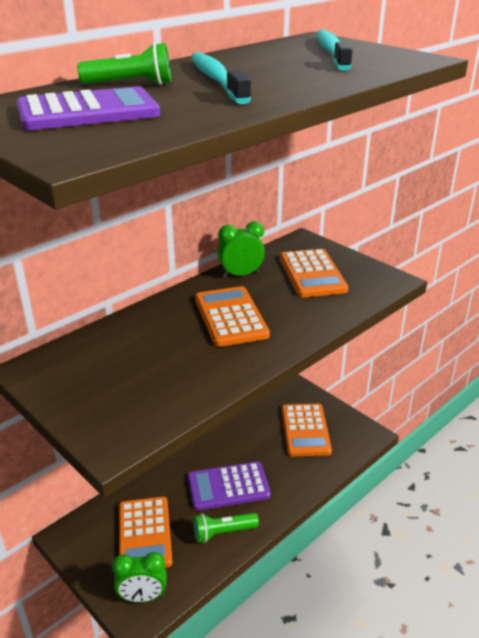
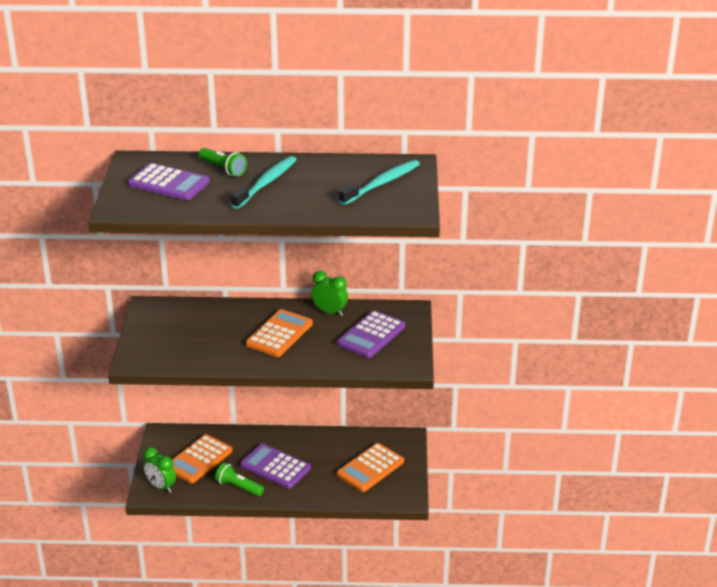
camera: 45 degrees right, 0 degrees up
orange calculator [280,249,348,298] -> purple calculator [337,310,405,358]

